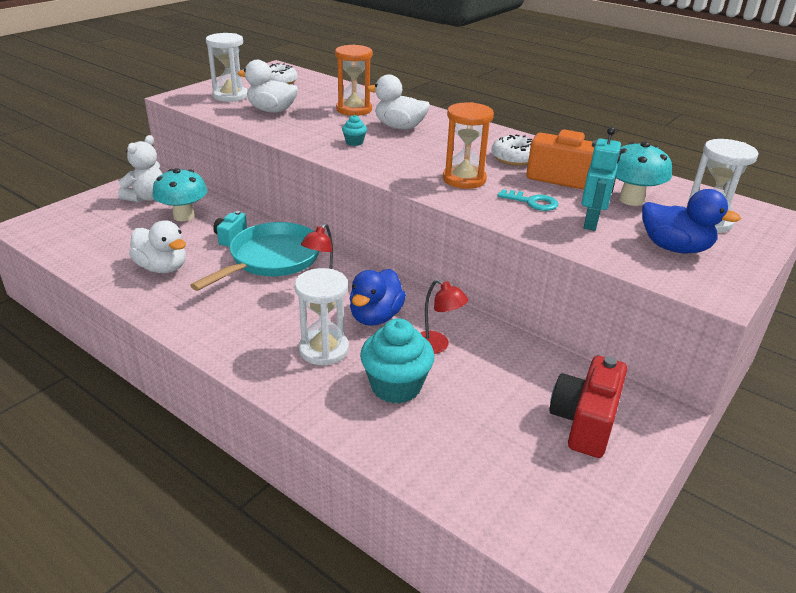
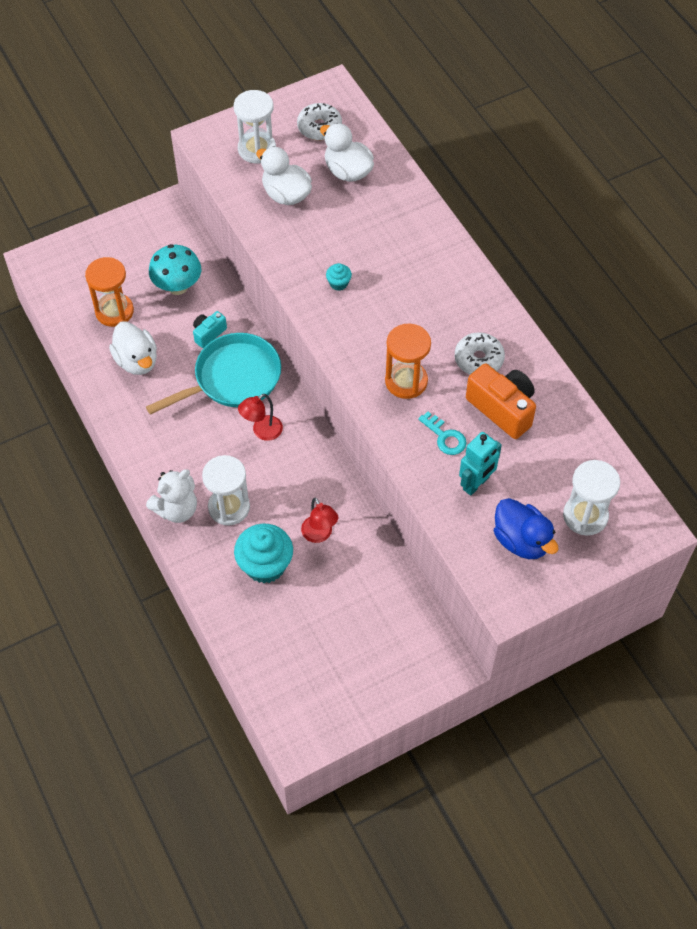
camera: 25 degrees right, 25 degrees up
white teddy bear [118,135,163,202] -> white teddy bear moved to [146,469,197,523]
orange hourglass [335,45,373,116] -> orange hourglass moved to [85,257,134,327]
blue duck [350,269,406,326] -> none
white duck [367,74,430,129] -> white duck moved to [320,123,374,182]
red camera [549,356,627,458] -> none
turquoise mushroom [616,141,672,206] -> none

